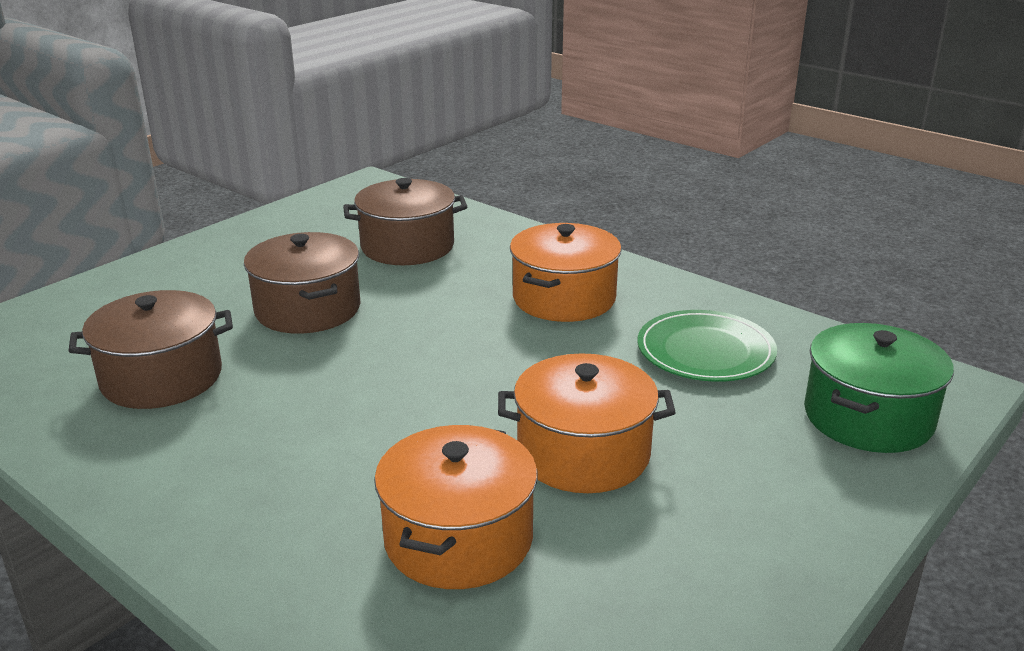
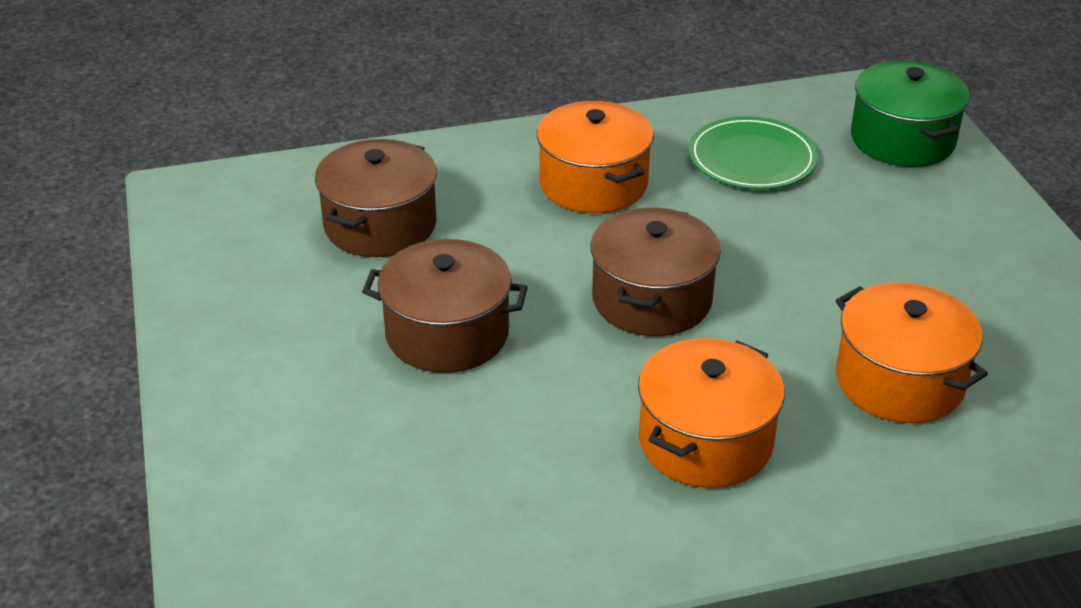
camera: 55 degrees left, 10 degrees up
brown pot [69,290,233,409] -> brown pot moved to [590,207,721,336]
orange pot [498,353,676,493] -> orange pot moved to [638,338,785,488]

